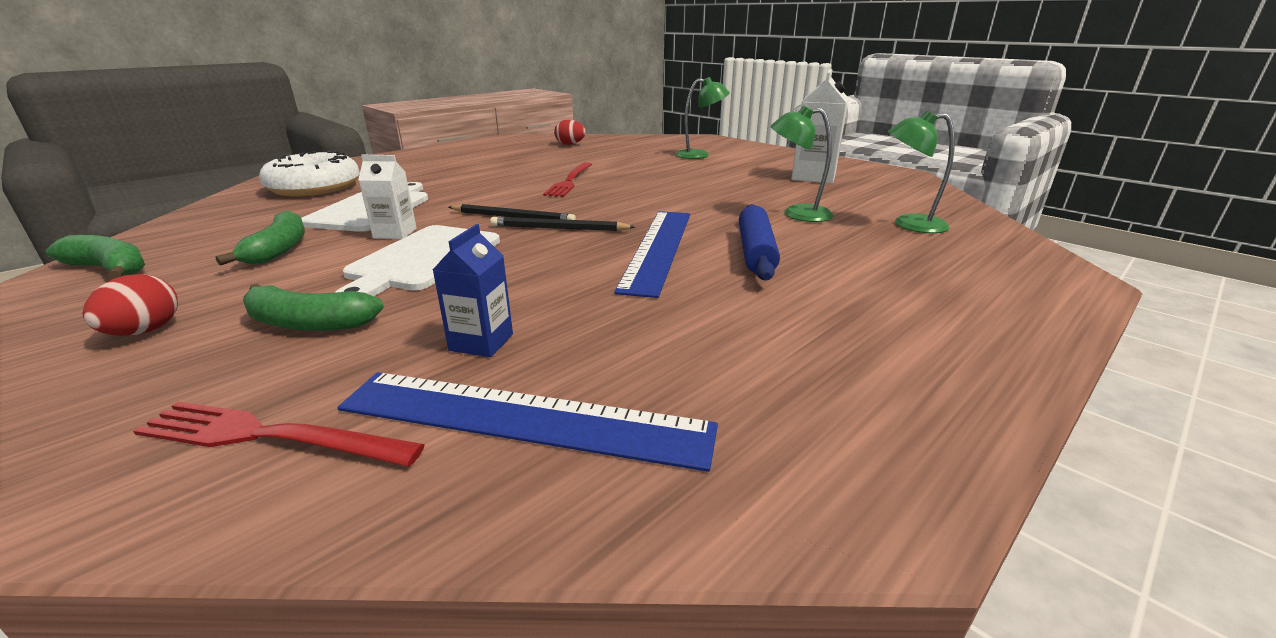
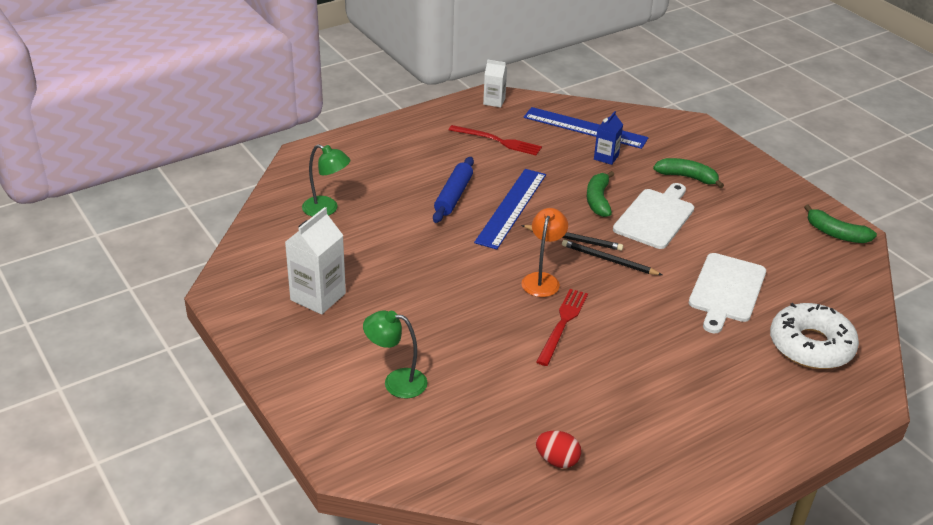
camera: 170 degrees left, 10 degrees up
red egg [83,274,178,336] -> none
red fork [133,402,425,467] -> red fork moved to [449,125,542,155]
green banana [215,210,305,265] -> green banana moved to [587,171,614,217]
white carton [358,155,417,239] -> white carton moved to [483,59,507,107]
green lamp [770,105,834,222] -> none
none -> orange lamp [521,208,568,297]

